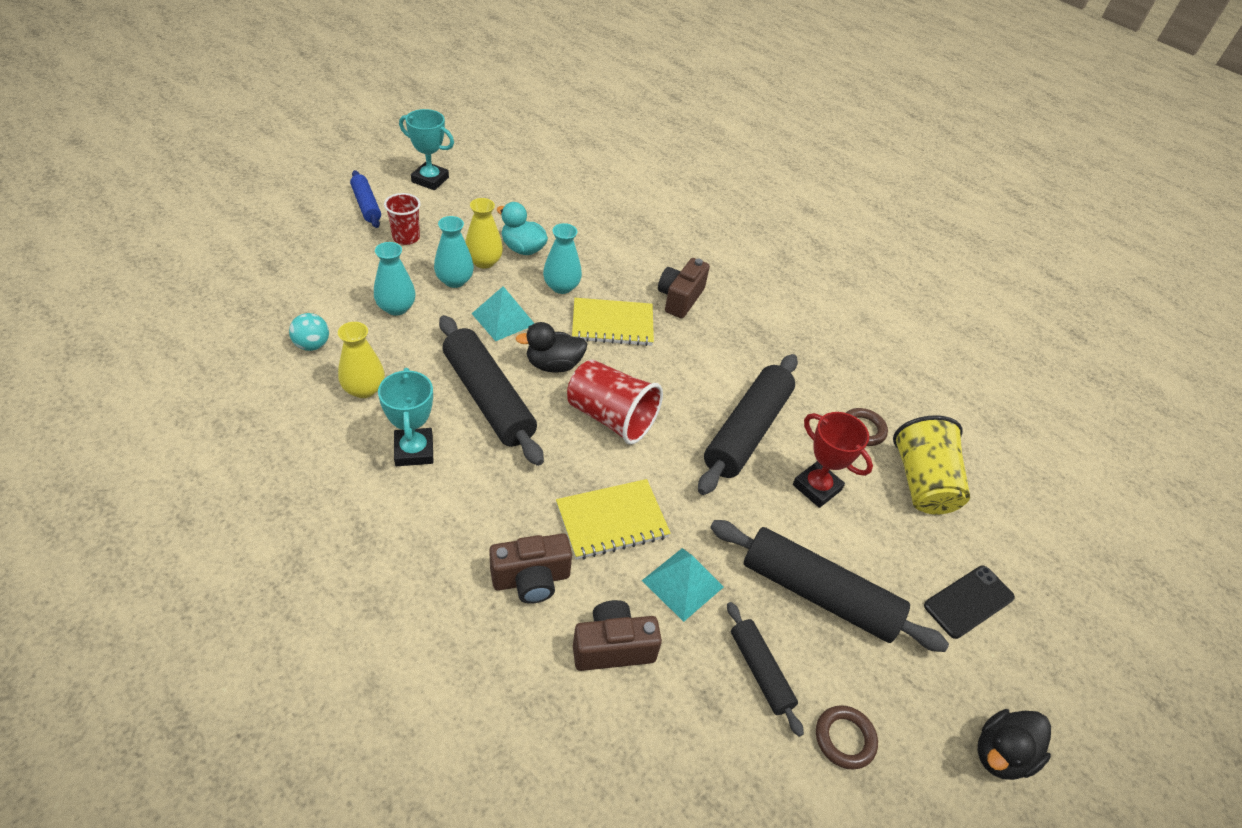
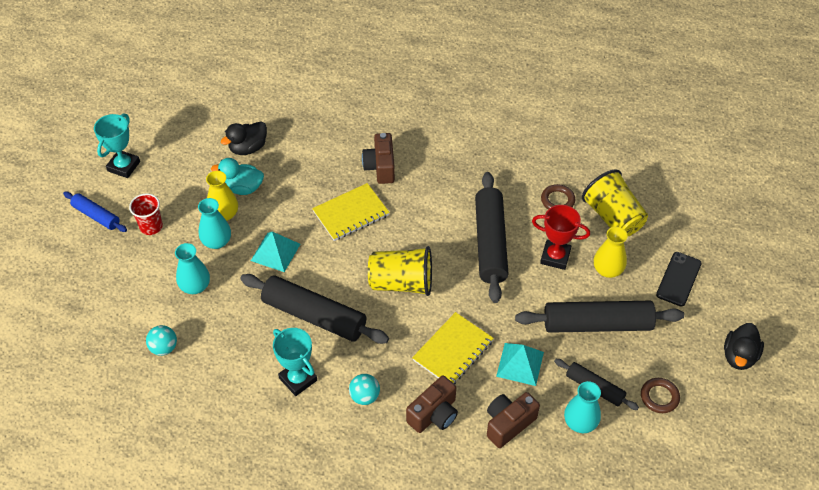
camera: 25 degrees left, 5 degrees up
yellow vase [338,322,385,398] -> yellow vase moved to [594,227,628,278]
turquoise trophy [399,109,454,190] -> turquoise trophy turned 60 degrees counterclockwise [94,113,140,178]
black duck [515,322,587,373] -> black duck moved to [221,121,267,155]
turquoise vase [543,223,582,294] -> turquoise vase moved to [564,381,601,433]
red cup [567,360,663,445] -> yellow cup [368,246,432,296]
none -> turquoise ball [349,374,380,405]

